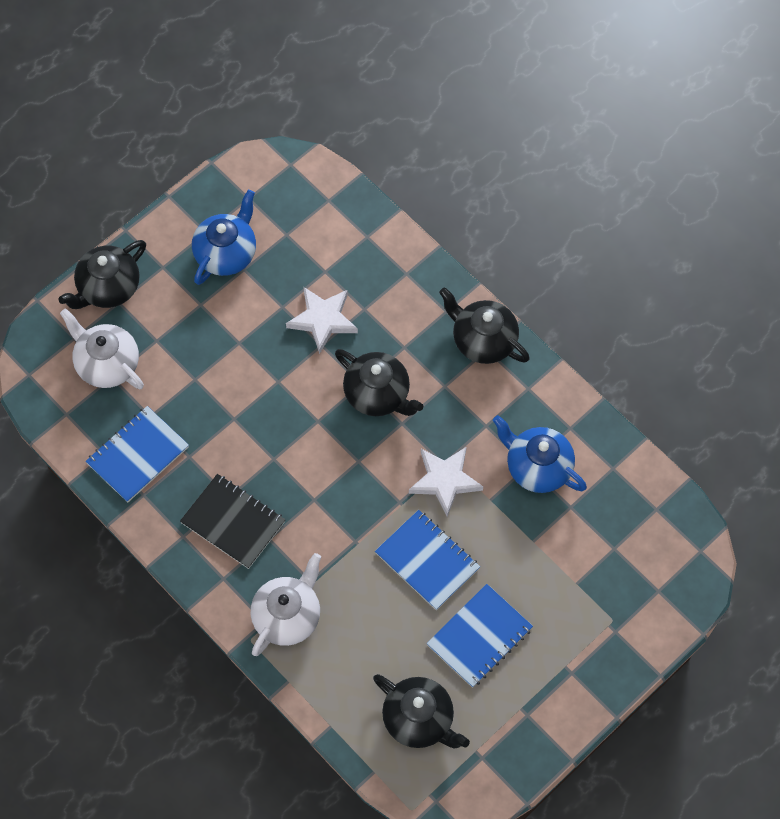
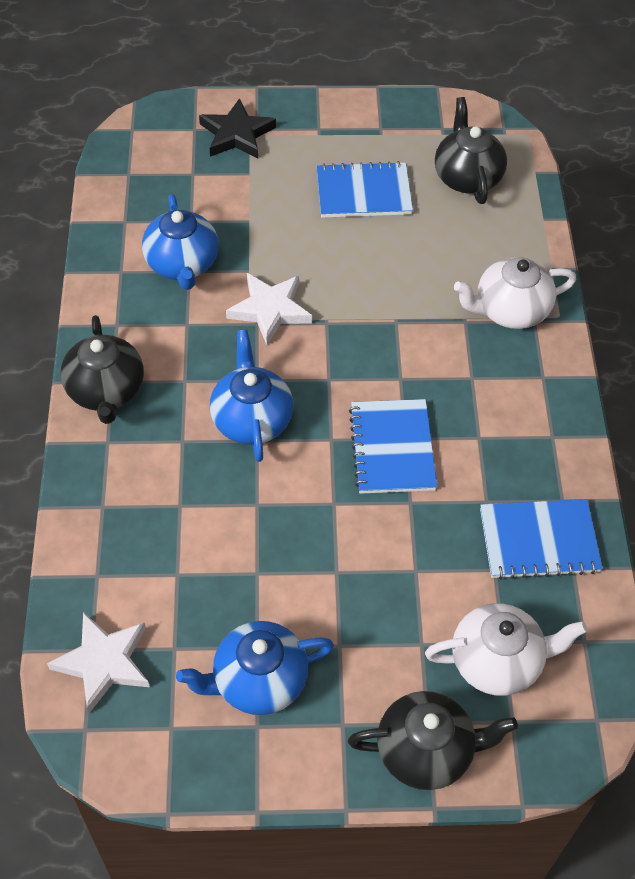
camera: 140 degrees left, 10 degrees down
white teapot [60,308,144,390] -> white teapot turned 90 degrees counterclockwise [425,603,587,696]
black notebook [180,474,286,569] -> none
white star [286,287,358,354] -> white star moved to [47,612,150,713]
black teapot [335,349,424,416] -> blue teapot [210,330,293,462]
blue notebook [375,510,480,610] -> blue notebook moved to [349,399,437,494]
none -> black star [199,98,276,159]

